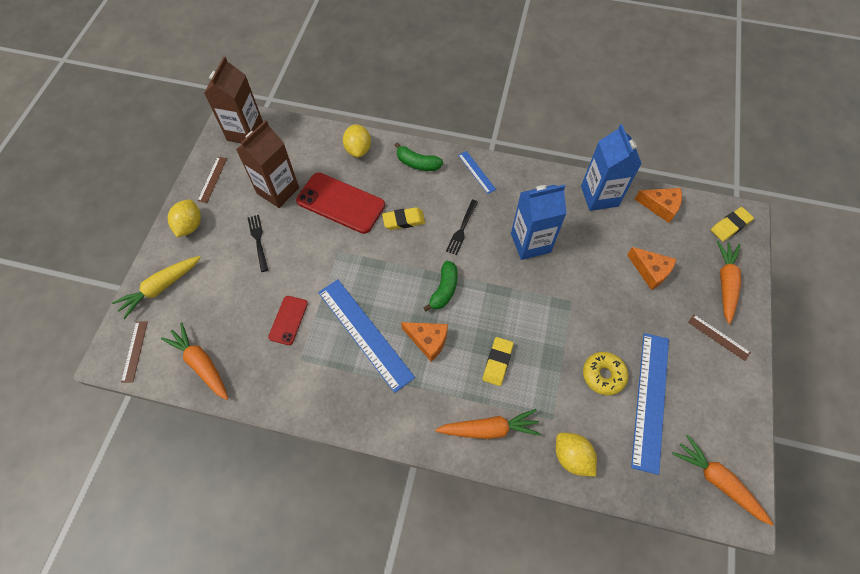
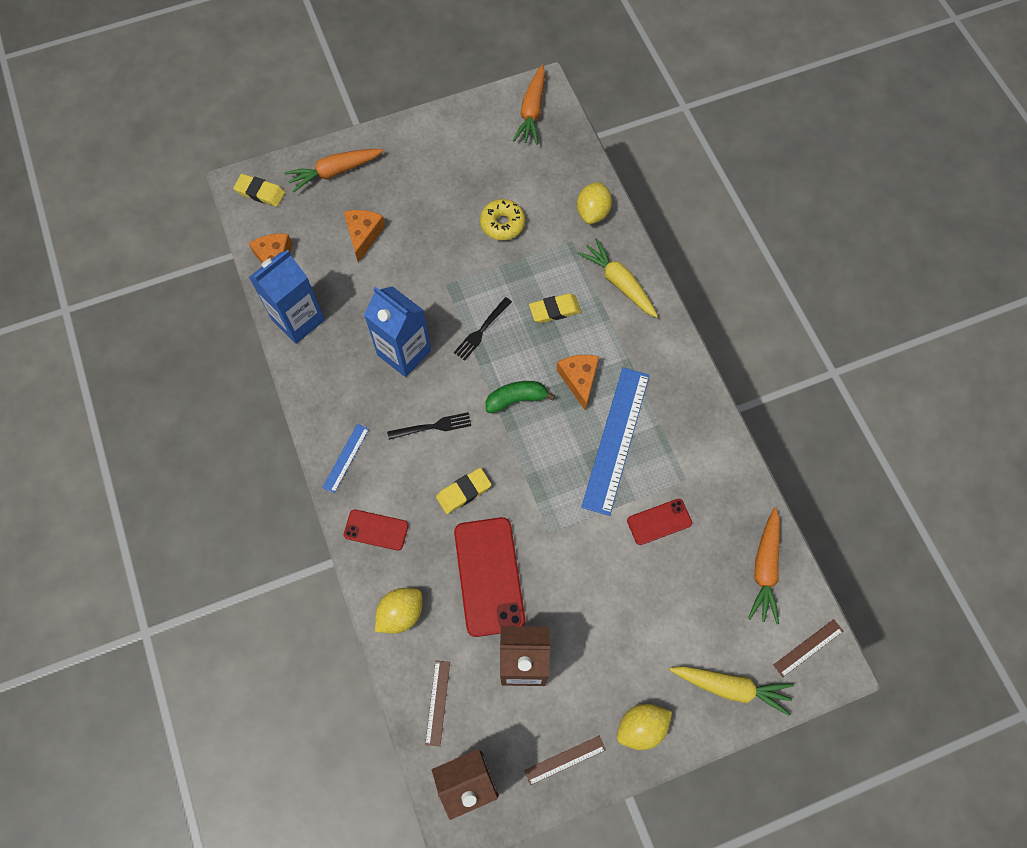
camera: 125 degrees left, 5 degrees up
black fork [248,215,268,272] -> black fork moved to [454,297,512,361]
yellow eraser [382,207,425,230] -> yellow eraser turned 75 degrees counterclockwise [436,468,492,514]
green banana [395,142,443,171] -> red phone [344,509,409,551]
orange carrot [435,409,541,439] -> yellow carrot [577,238,658,318]
blue ruler [631,333,669,475] -> none
brown ruler [688,314,751,361] -> brown ruler moved to [425,661,450,747]

